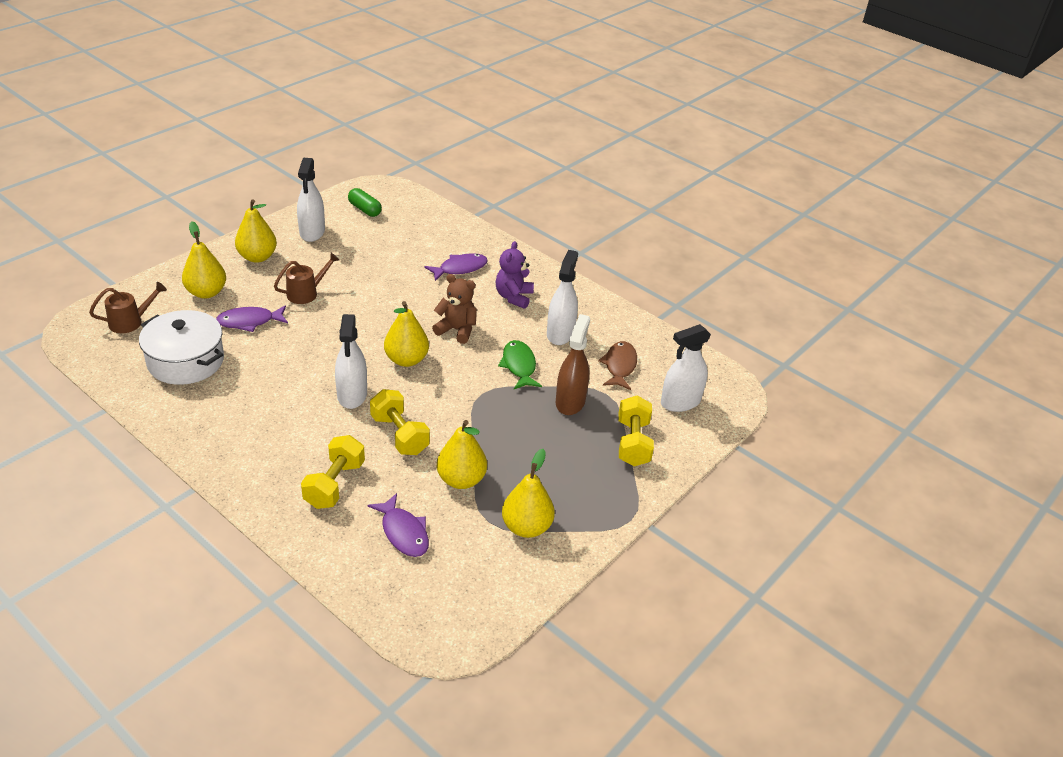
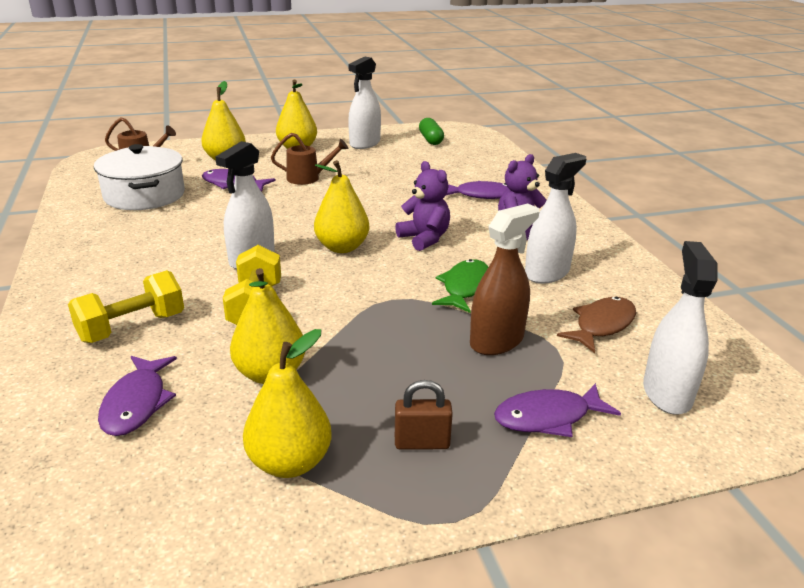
camera: 35 degrees right, 10 degrees down
brown teddy bear [432,274,477,344] -> purple teddy bear [395,161,450,251]
yellow dumbbell [618,395,654,466] -> purple fish [494,383,621,437]
white spray bottle [661,324,711,412] -> white spray bottle turned 90 degrees clockwise [643,241,718,415]
none -> brown padlock [395,380,453,450]

